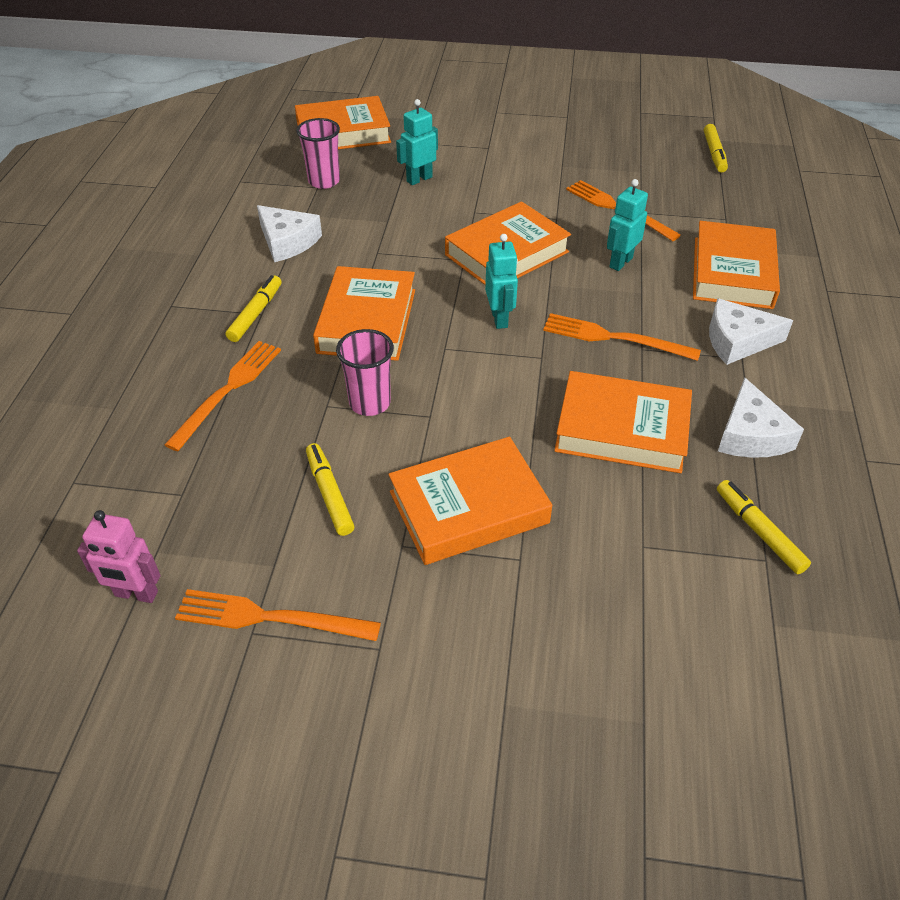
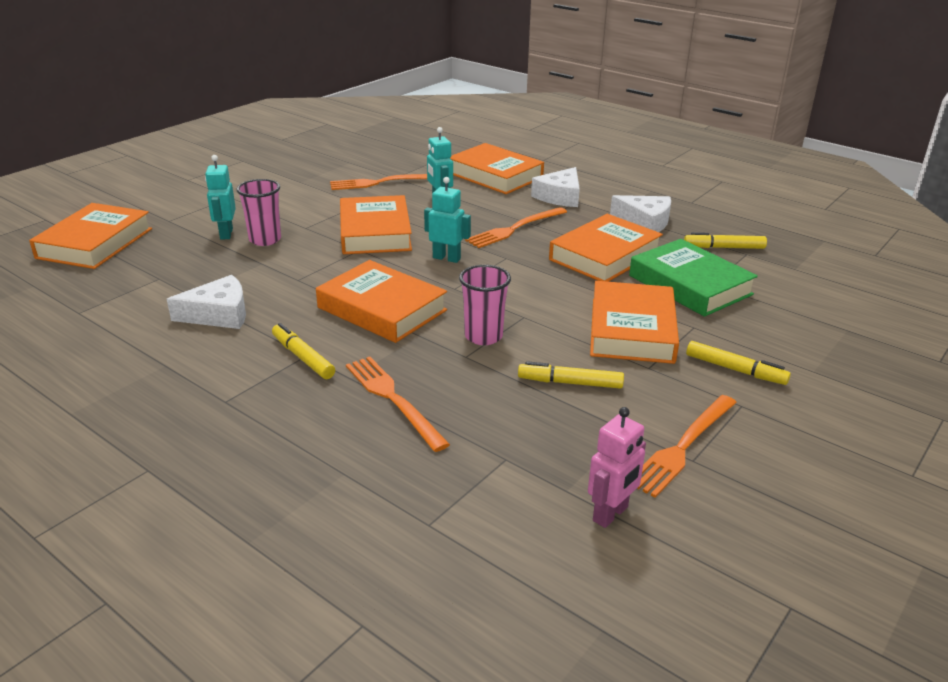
camera: 60 degrees left, 15 degrees down
pink cup [296,118,340,189] -> pink cup moved to [236,179,281,246]
yellow marker [704,124,728,173] -> yellow marker moved to [686,341,791,385]
none -> green book [629,239,758,317]

